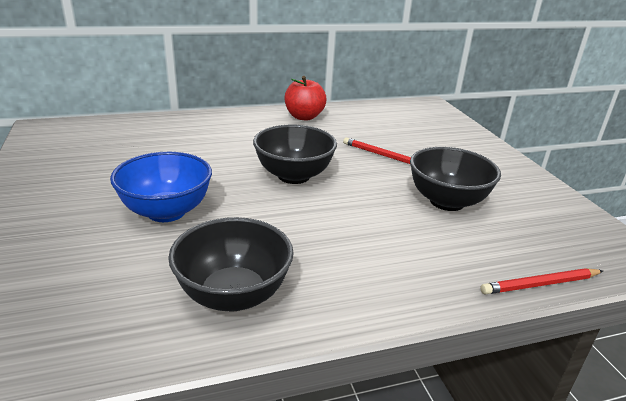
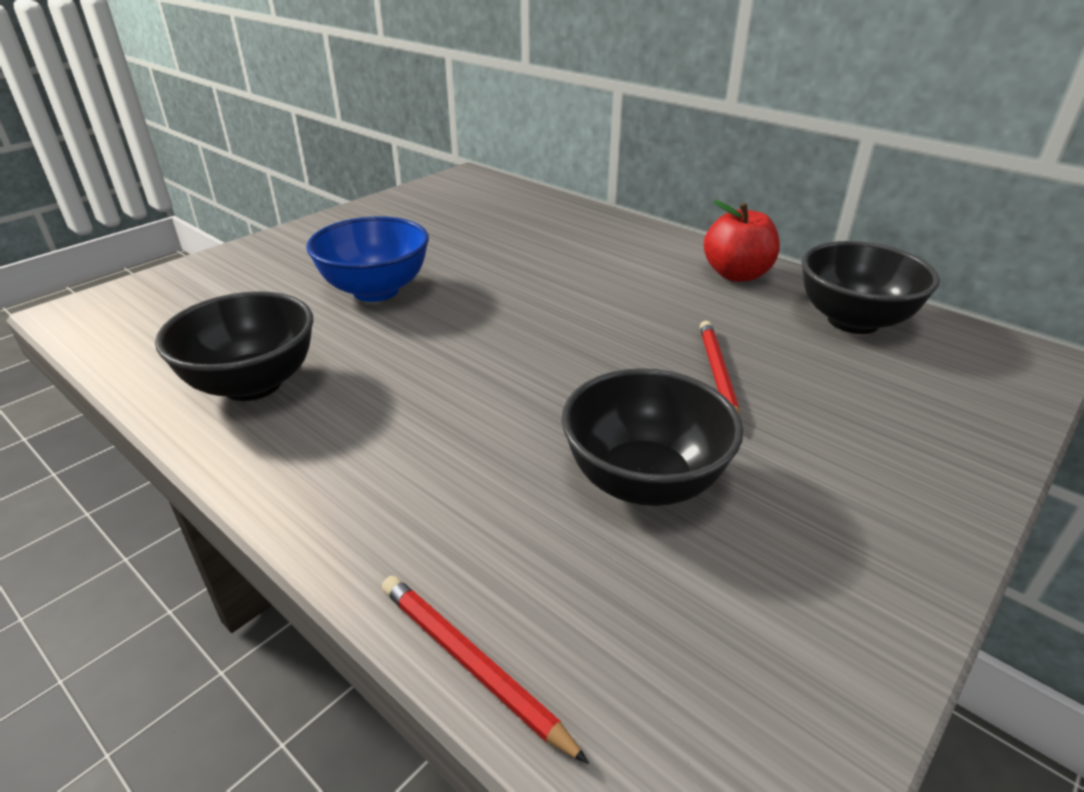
camera: 60 degrees right, 5 degrees up
black bowl [253,125,337,184] -> black bowl moved to [801,241,940,334]

